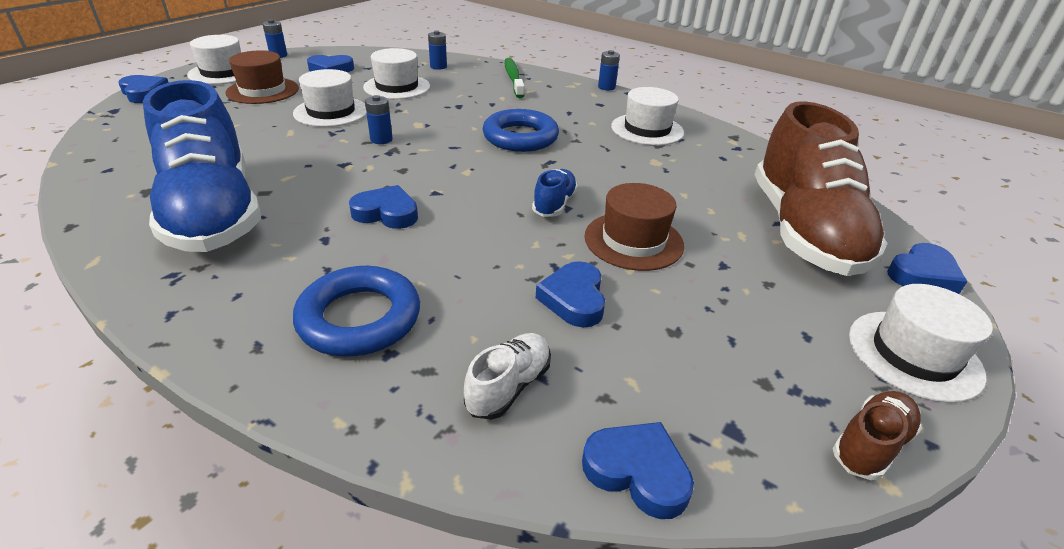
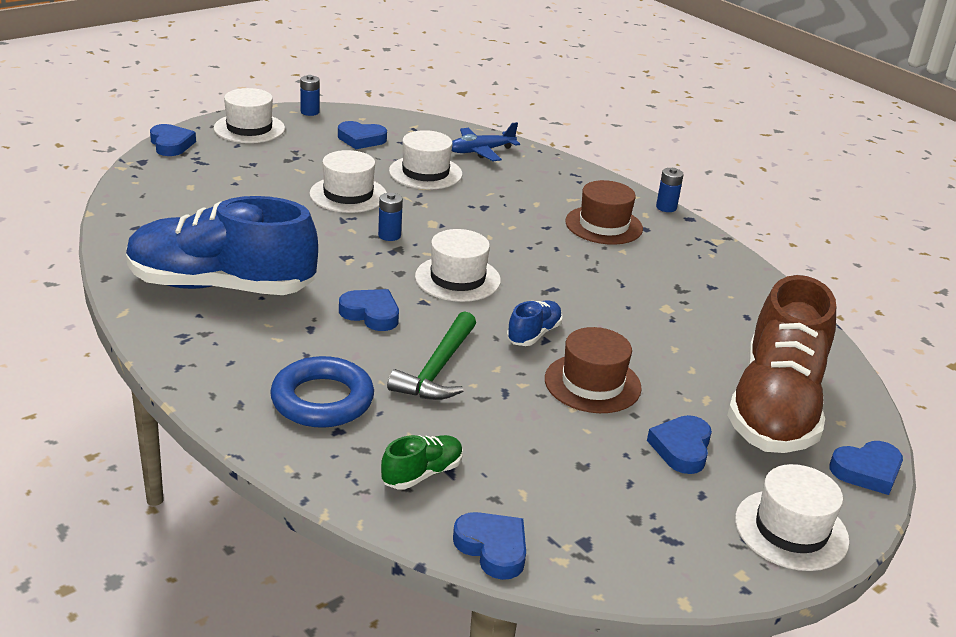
camera: 15 degrees right, 5 degrees down
blue shoe [143,80,261,252] -> blue shoe turned 105 degrees clockwise [126,196,318,295]
brown hat [226,50,299,104] -> brown hat moved to [565,180,643,245]
blue battery [428,31,447,70] -> blue plane [452,122,520,161]
white shoe [464,333,551,420] -> green shoe [381,435,463,490]
blue ring [483,109,559,152] -> none
green toothbrush [505,58,525,98] -> none
blue heart [536,261,605,327] -> blue heart moved to [647,415,712,474]
white hat [611,87,684,145] -> white hat moved to [415,229,501,302]
brown shoe [832,391,922,480] -> none
none -> green hammer [387,311,476,400]

